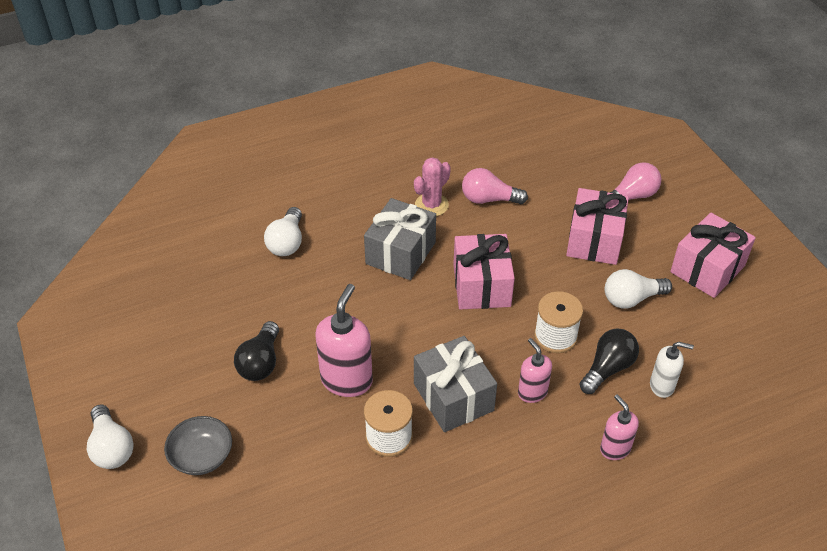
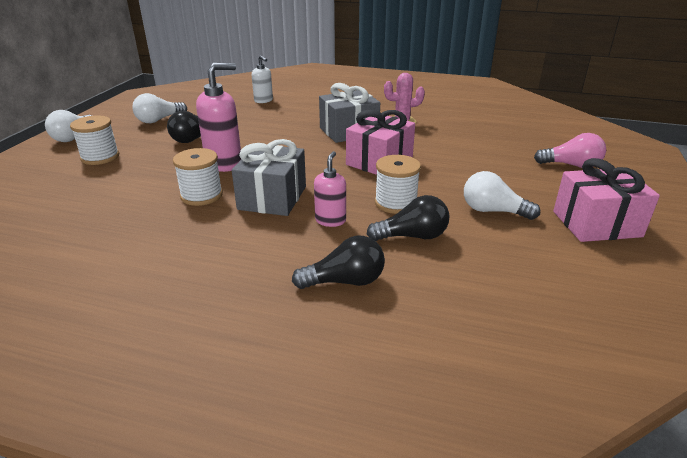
camera: 40 degrees right, 15 degrees down
grey bowl [164,416,232,475] -> white spool [70,115,119,165]
white light bulb [264,207,302,256] -> white light bulb moved to [132,93,187,123]
pink light bulb [462,168,528,204] -> none
pink gift [566,188,629,265] -> none
pink soap dispenser [600,394,639,460] -> black light bulb [292,236,385,289]
white soap dispenser [650,342,694,398] -> white soap dispenser moved to [252,55,273,103]

